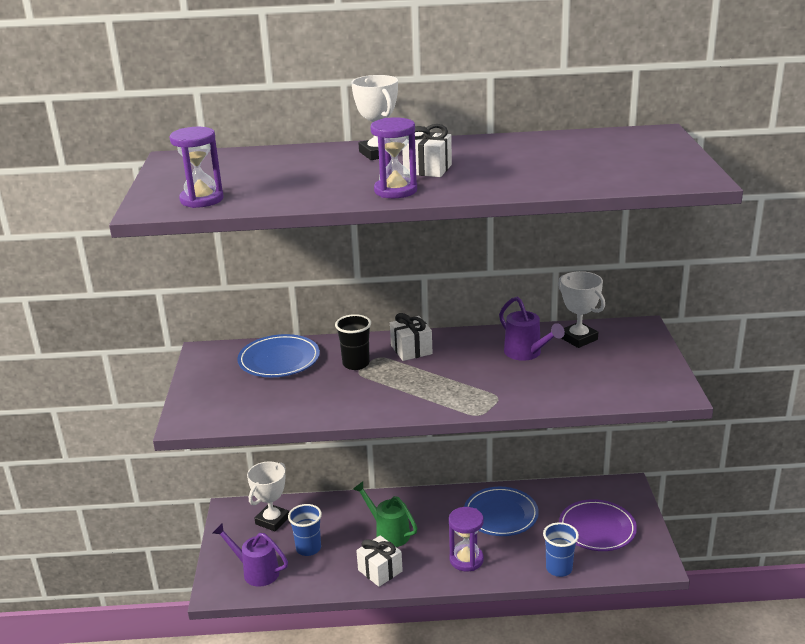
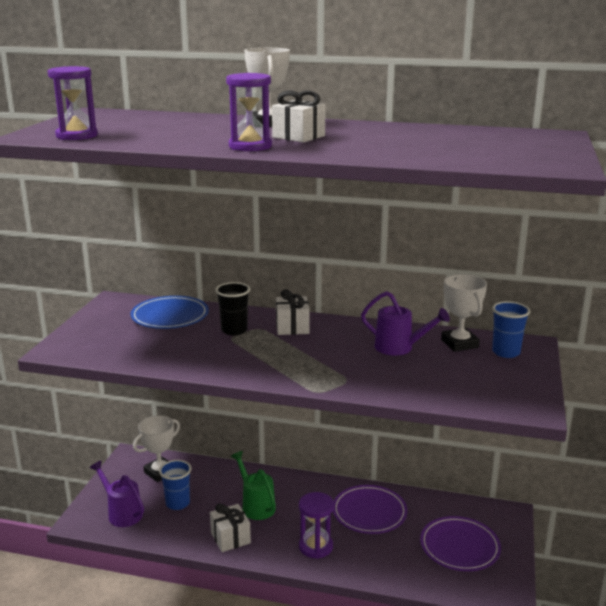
camera: 15 degrees right, 5 degrees down
blue plate [464,487,539,536] -> purple plate [333,485,407,534]
purple watering can [499,297,565,361] -> purple watering can turned 45 degrees counterclockwise [361,291,450,356]
blue cup [543,522,579,577] -> blue cup moved to [492,301,530,358]

